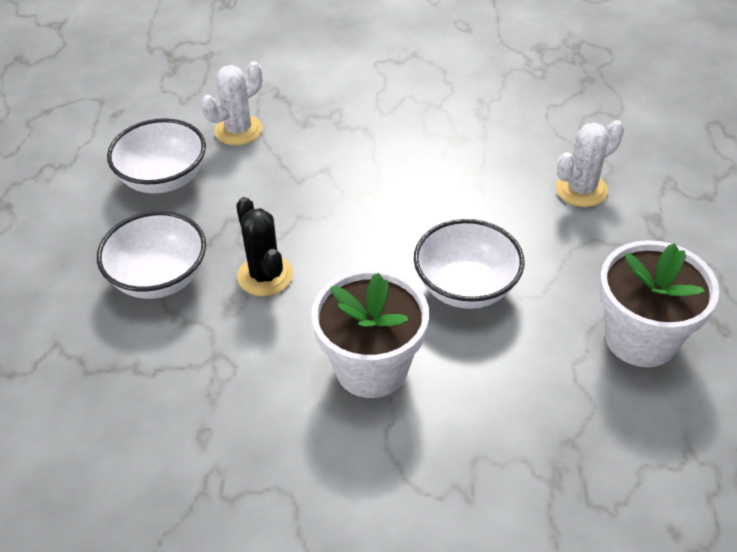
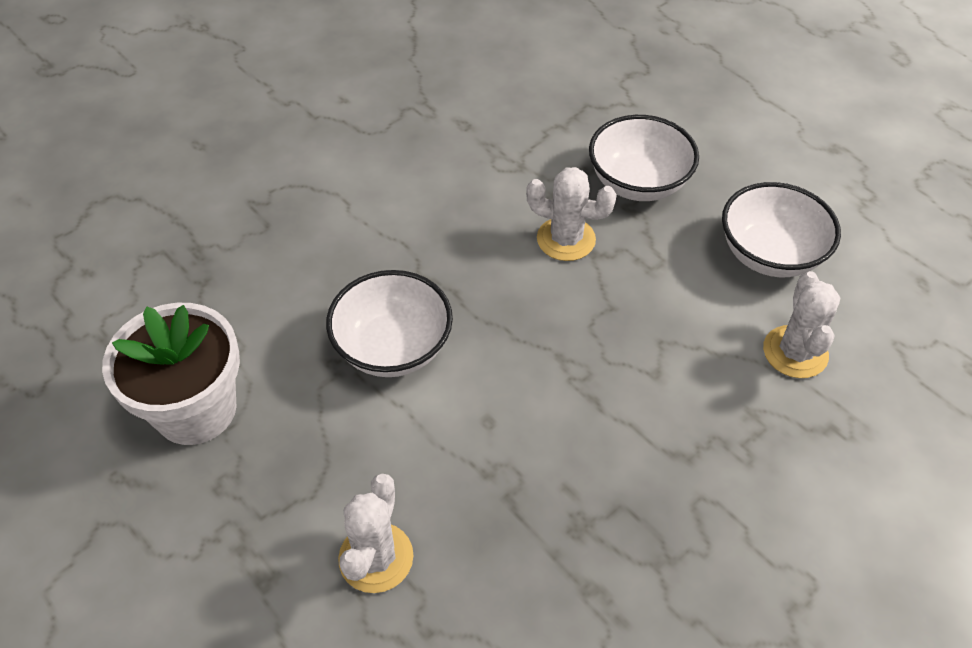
camera: 135 degrees right, 5 degrees up
black cactus [236,197,293,296] -> white cactus [526,167,617,261]
white flower pot [311,269,429,398] -> none

